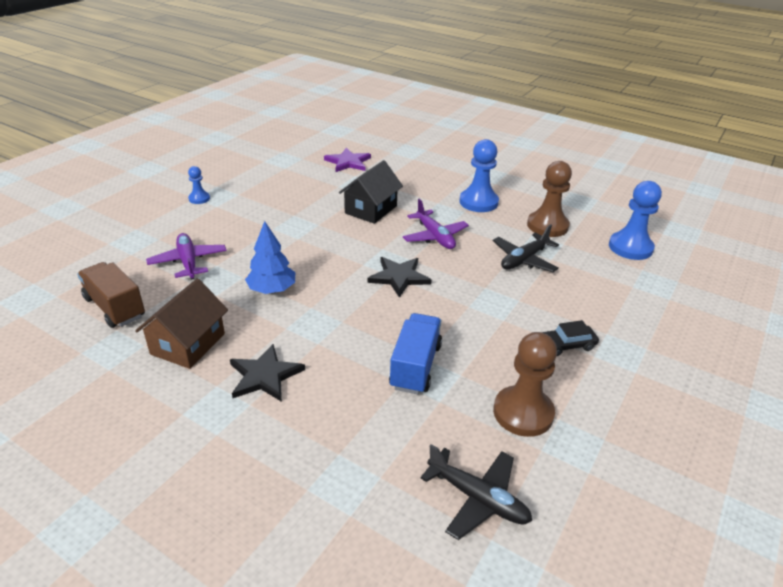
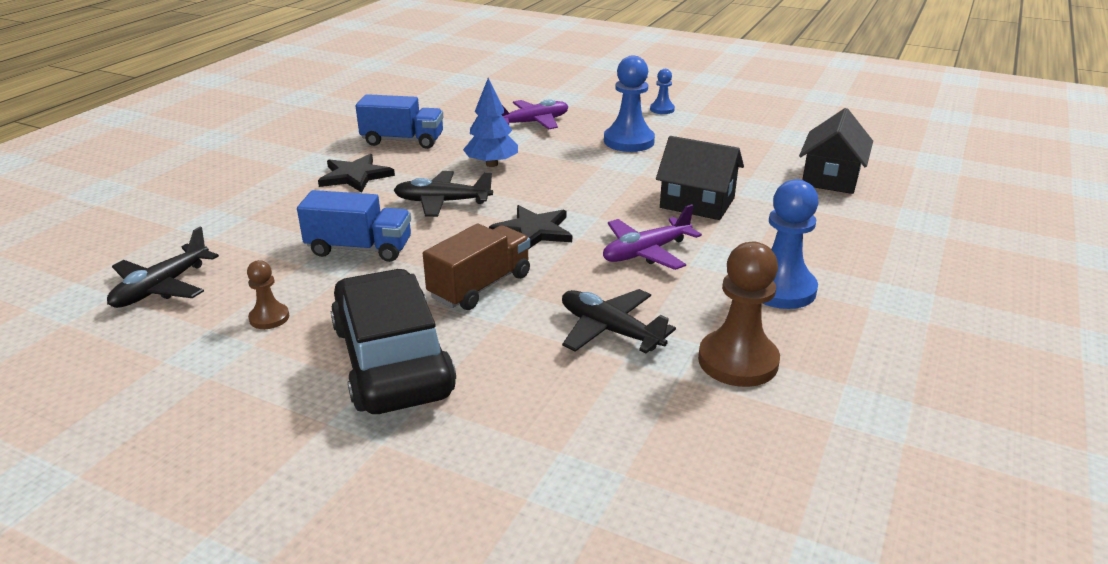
camera: 85 degrees right, 5 degrees down
brown truck [77,262,145,328] -> brown truck moved to [423,224,530,310]
brown house [135,278,228,369] -> blue truck [356,94,443,149]
purple star [324,148,371,172] -> black house [799,108,873,194]
brown pawn [493,332,557,437] -> brown pawn [247,260,289,329], size x0.52
black car [542,320,599,356] -> black car [331,269,456,414], size x2.38
blue pawn [609,181,662,260] -> blue pawn moved to [604,56,655,152]
none -> black plane [394,171,493,217]

